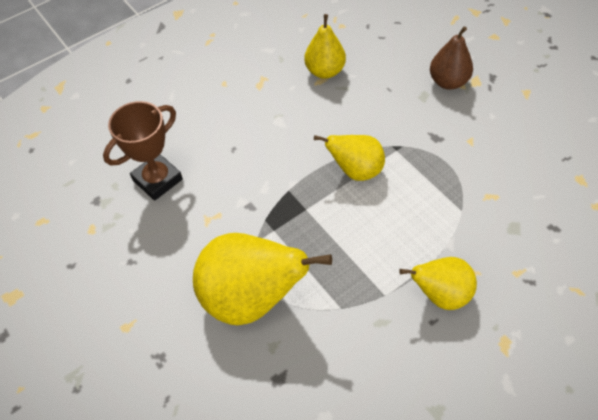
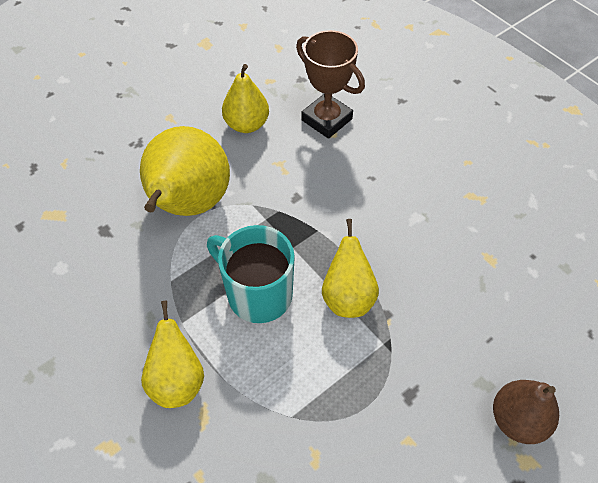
camera: 85 degrees right, 0 degrees up
yellow pear [304,14,346,79] -> yellow pear moved to [222,64,269,133]
none -> turquoise mug [207,225,295,323]

